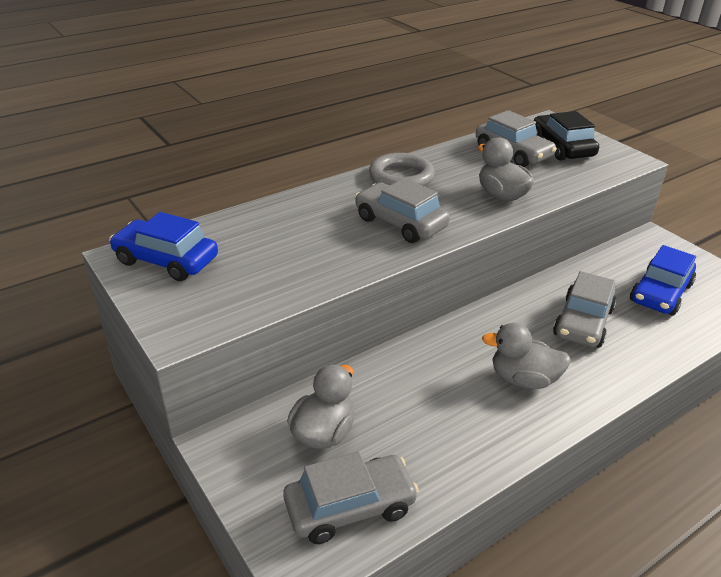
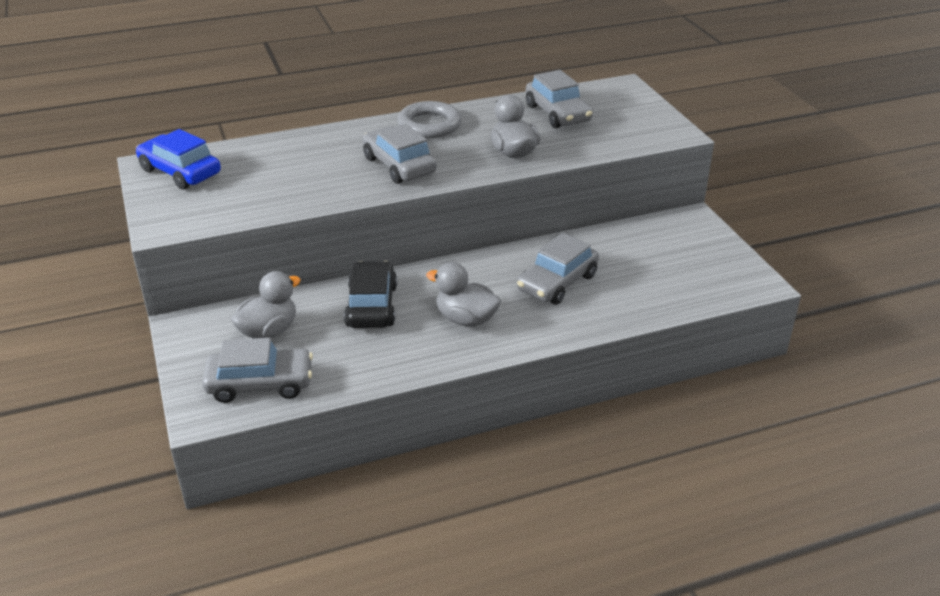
camera: 15 degrees right, 0 degrees up
black car [534,111,599,161] -> black car moved to [344,261,397,328]
blue car [630,245,696,315] -> none

